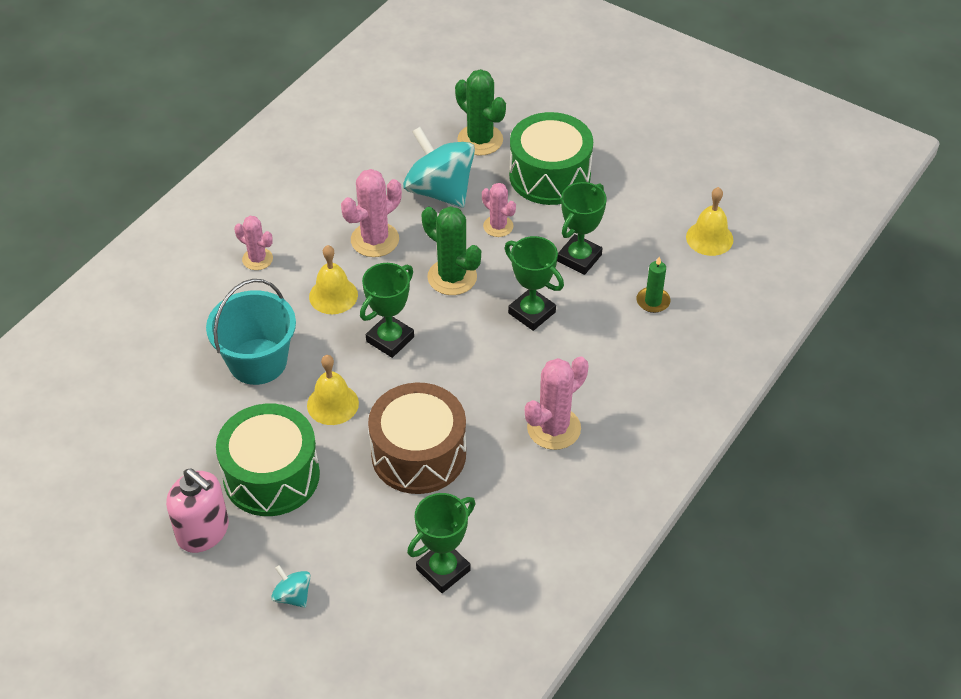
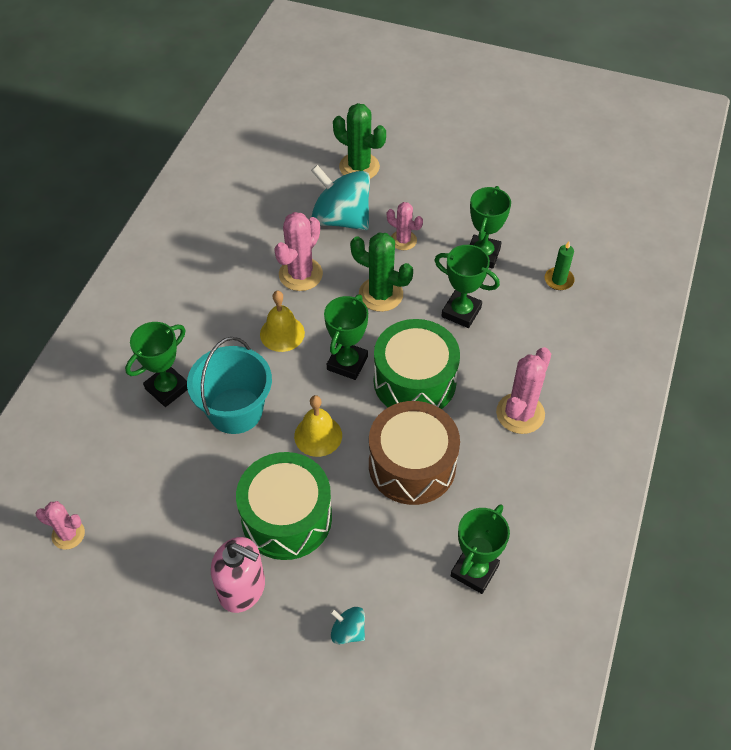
camera: 15 degrees left, 5 degrees up
pink cactus [234,216,273,270] -> pink cactus moved to [36,501,85,550]
green drum [509,112,593,205] -> green drum moved to [374,319,460,409]
yellow bell [686,187,733,256] -> none
none -> green trophy [125,322,188,407]

